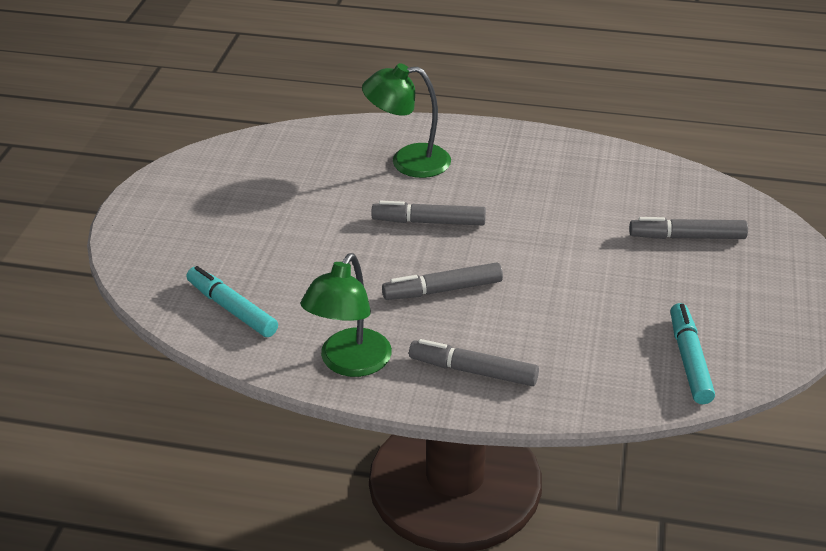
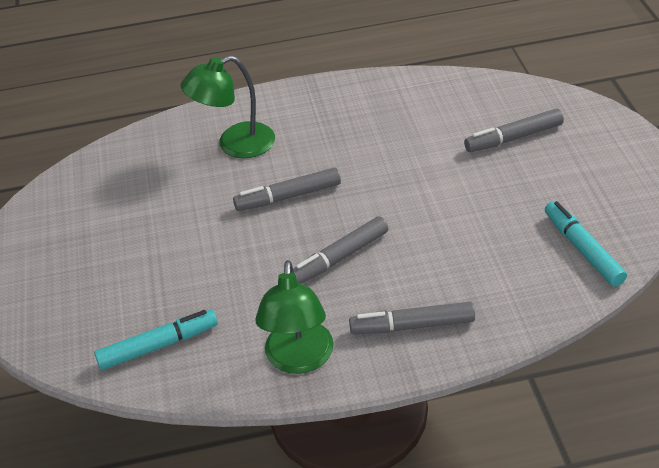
camera: 20 degrees left, 5 degrees up
turquoise marker [186,266,278,337] -> turquoise marker turned 135 degrees clockwise [94,309,218,370]

